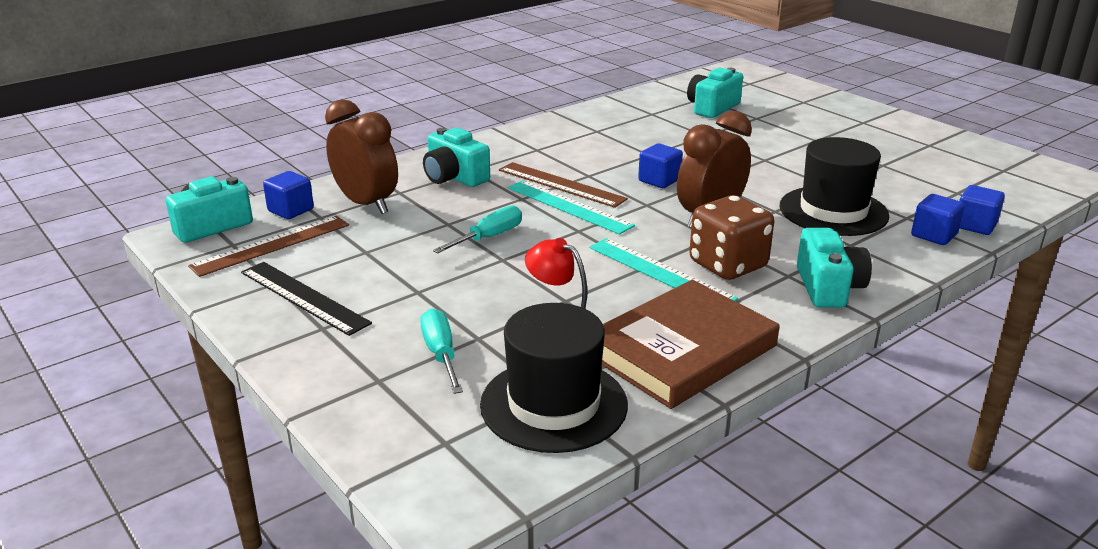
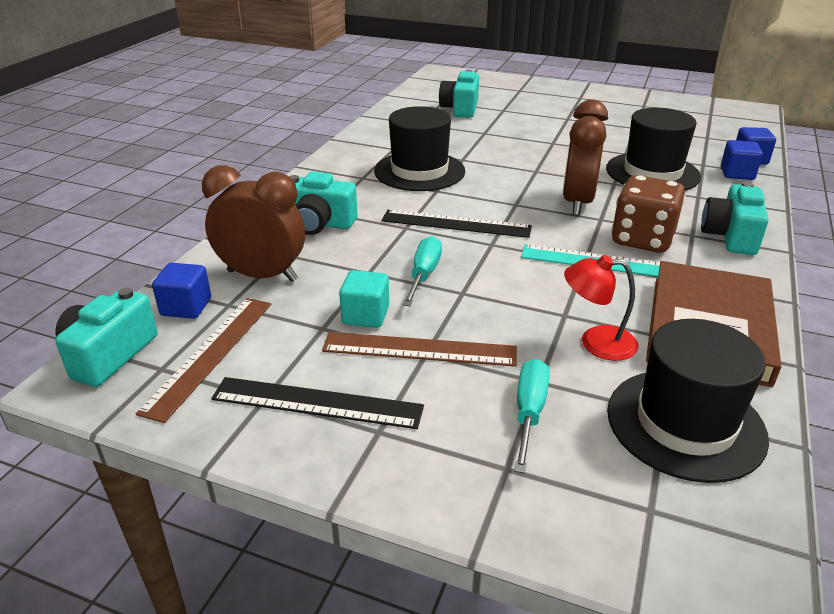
camera: 30 degrees left, 5 degrees up
turquoise screwdriver [420,308,463,394] -> turquoise screwdriver turned 60 degrees clockwise [514,359,550,474]
brown ruler [499,162,628,208] -> brown ruler moved to [322,332,517,367]
turquoise ruler [508,180,635,235] -> black ruler [382,210,532,238]
blue cube [638,143,683,188] -> none
turquoise camera [797,228,872,308] -> turquoise camera turned 135 degrees counterclockwise [701,182,769,255]
none -> turquoise cube [339,270,389,328]
none -> black hat [374,106,465,191]

